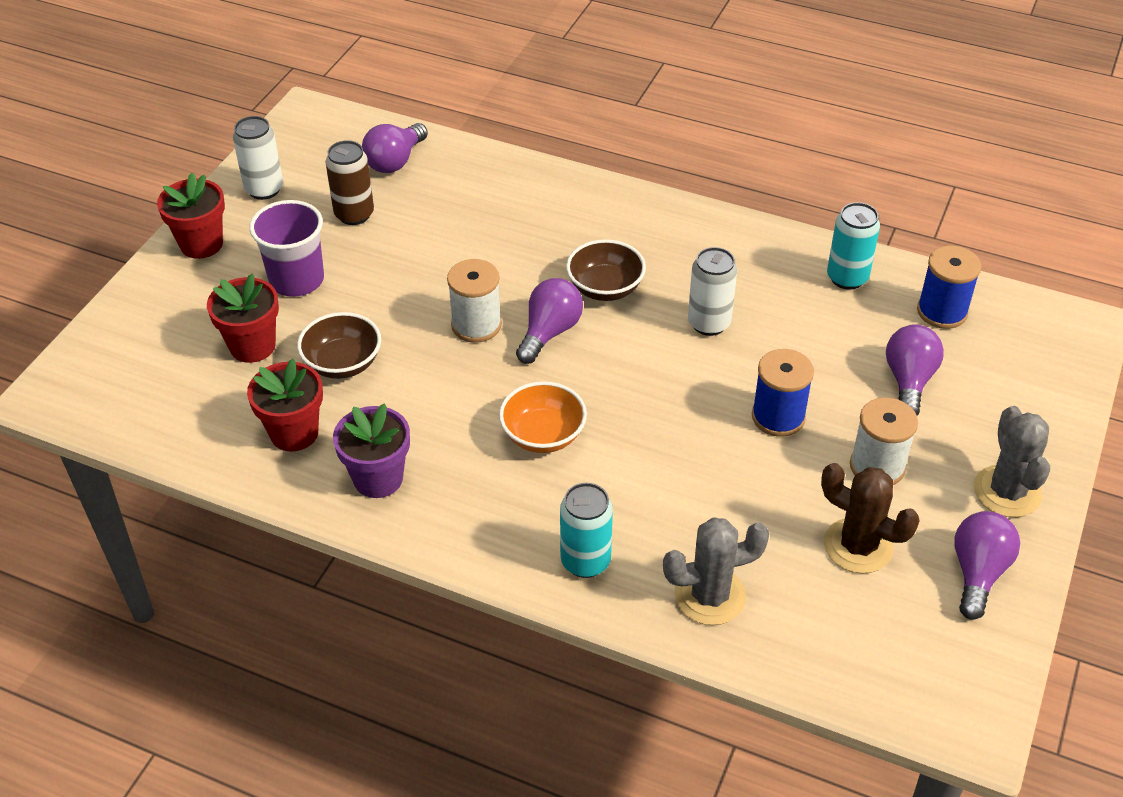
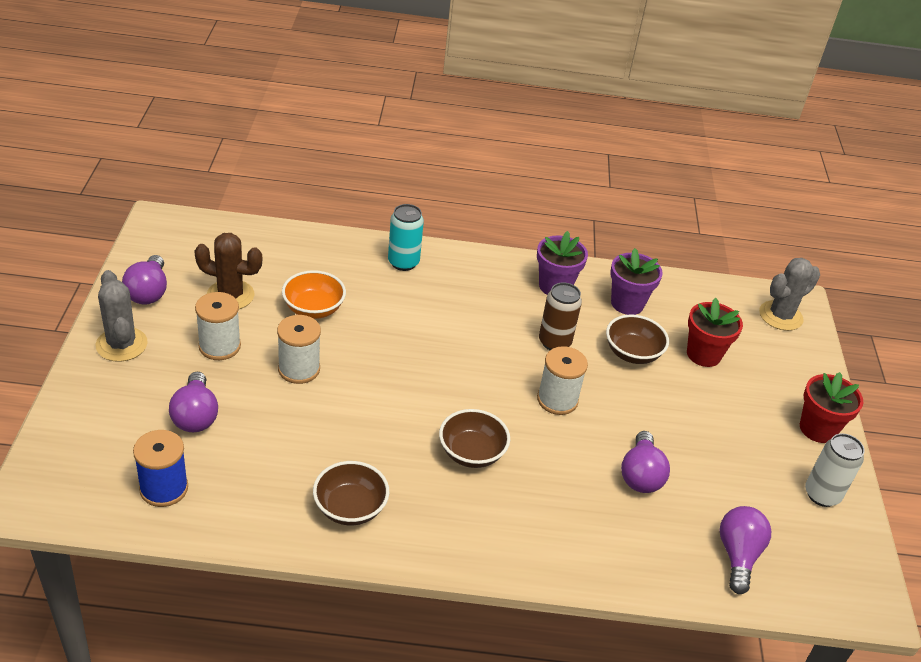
camera: 155 degrees right, 5 degrees down
red flower pot [247,359,323,452] -> purple flower pot [610,248,663,315]
purple cup [249,200,324,297] -> none
brown can [326,140,374,225] -> brown can moved to [539,282,582,350]
orange bowl [499,381,587,453] -> orange bowl moved to [282,270,346,319]
purple light bulb [516,278,583,364] -> purple light bulb moved to [621,431,670,493]
grey cactus [663,517,770,625] -> grey cactus moved to [759,258,820,331]
white can [688,247,737,336] -> none
blue spool [752,349,814,437] -> white spool [277,315,321,384]
turquoise can [827,202,880,290] -> none
none -> brown bowl [313,461,389,525]

